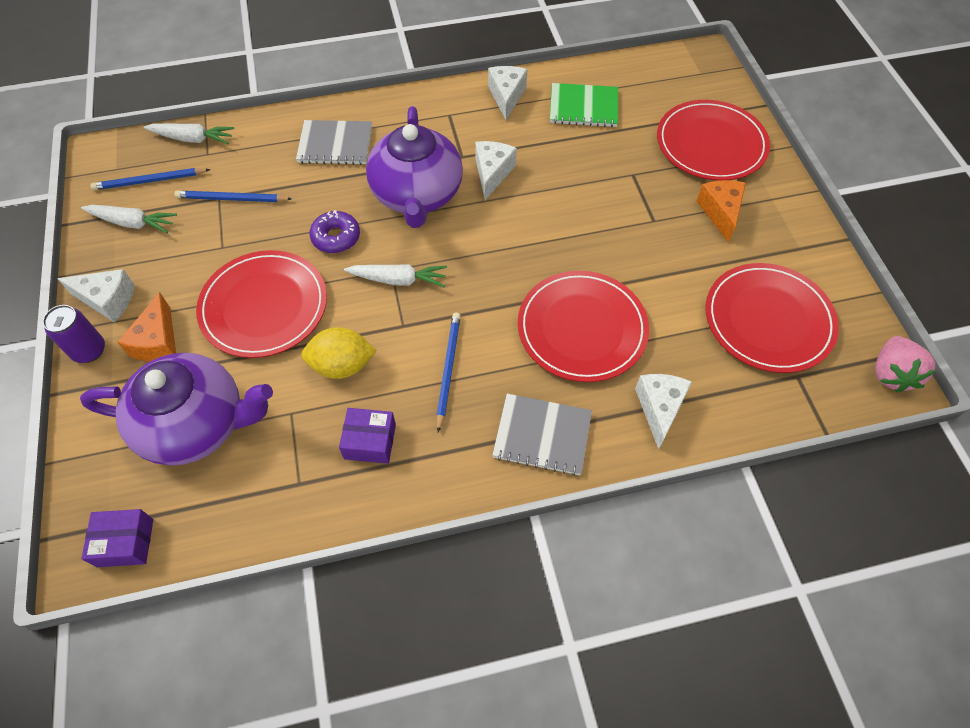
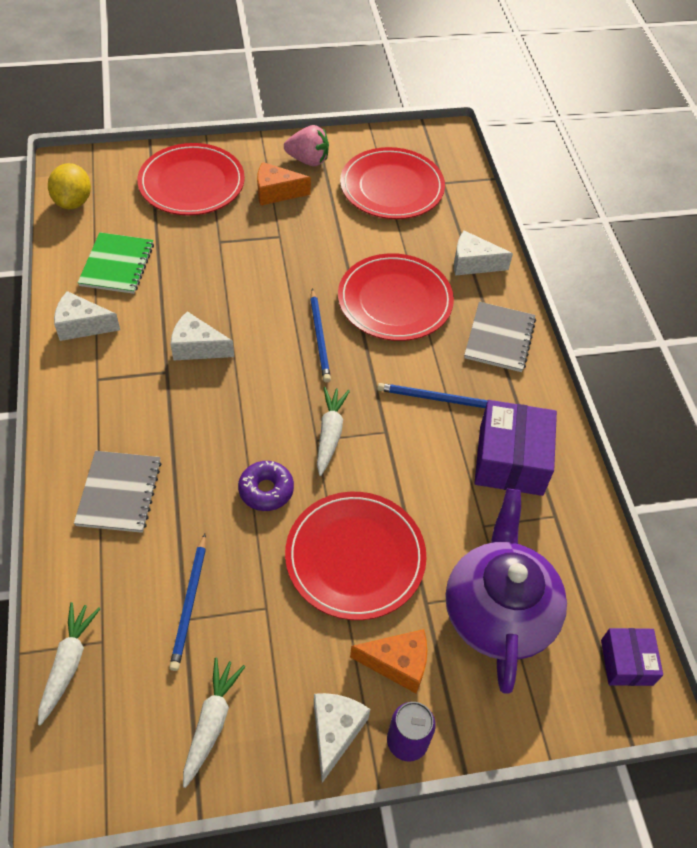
camera: 90 degrees left, 5 degrees down
blue pencil [90,168,210,190] -> blue pencil moved to [310,289,331,382]
yellow lemon [301,327,377,379] -> yellow lemon moved to [48,163,91,209]
purple box [339,408,396,464] -> purple box [475,400,557,496], size x1.73
purple teapot [366,106,463,228] -> none
pink strawberry [875,336,936,393] -> pink strawberry moved to [284,125,329,166]

